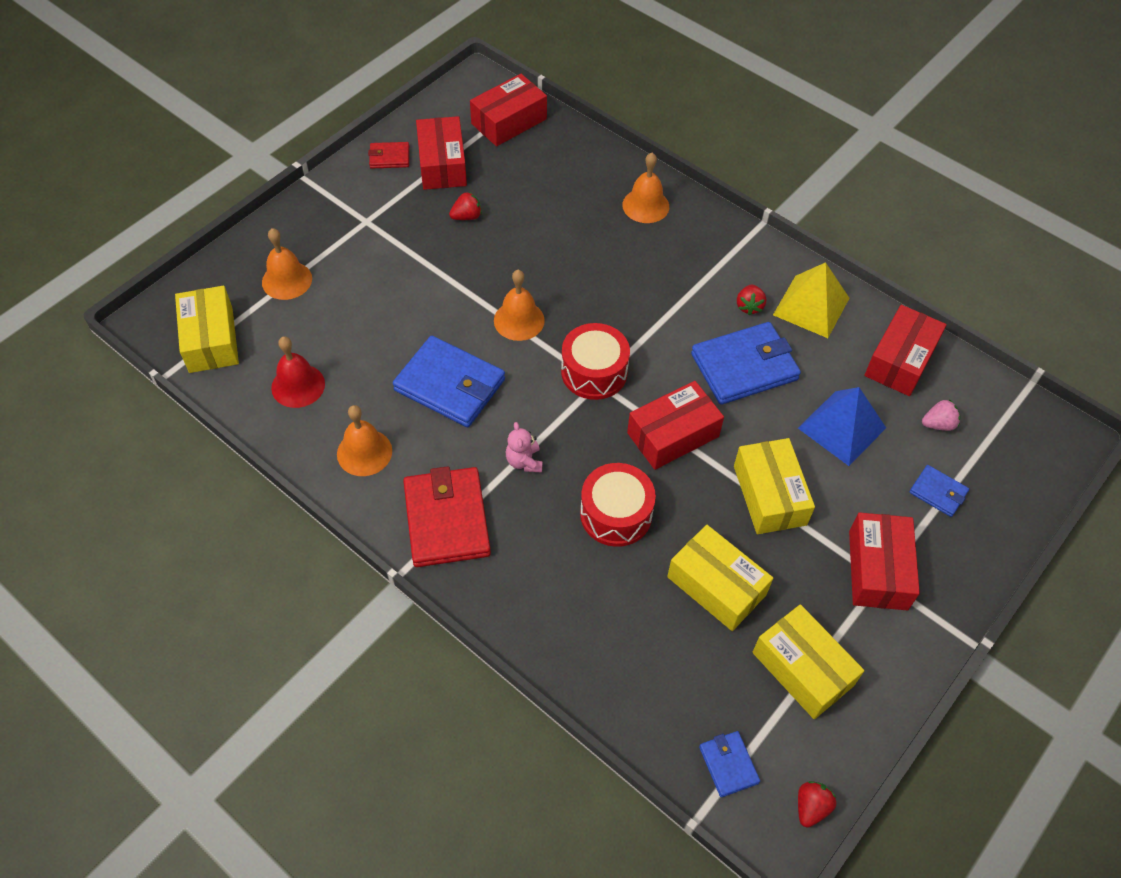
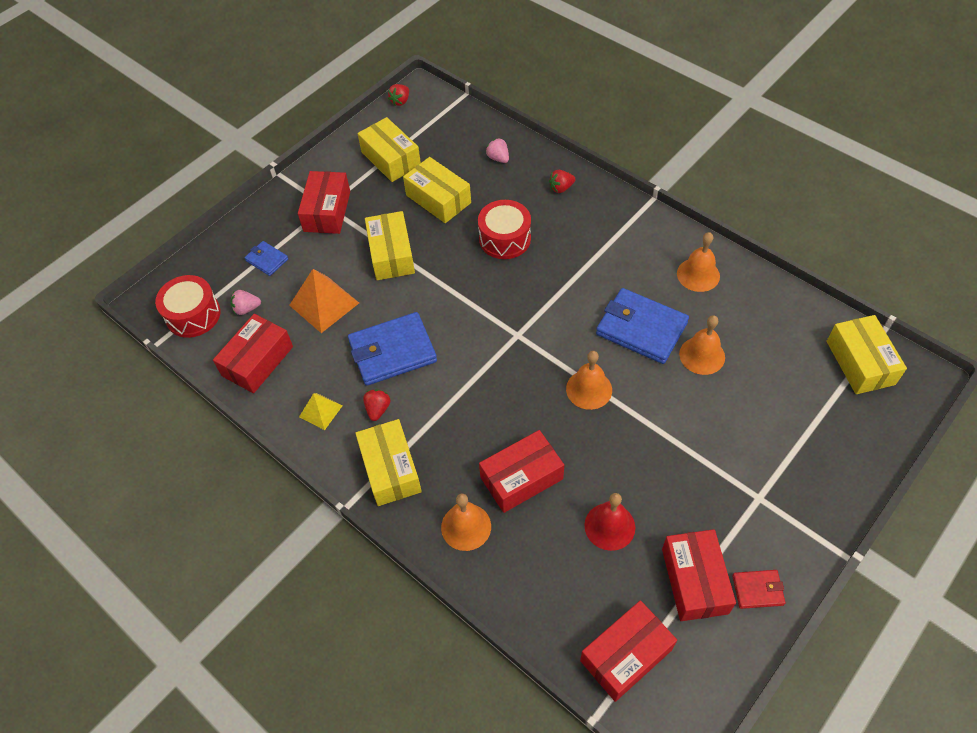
camera: 175 degrees left, 0 degrees up
orange bell [262,228,312,300] -> orange bell moved to [679,315,725,375]
red bell [271,336,325,408] -> red bell moved to [584,493,635,551]
red wallet [403,466,491,567] -> none
red strawberry [449,192,482,220] -> red strawberry moved to [549,170,575,193]
pink teddy bear [506,422,543,472] -> none
red drum [561,323,630,400] -> red drum moved to [155,275,221,338]
red box [627,381,724,470] -> red box moved to [479,430,564,513]
blue wallet [699,731,760,797] -> none
yellow pyramid [773,262,849,338] -> yellow pyramid [299,393,342,430], size x0.58
blue pyramid [798,387,886,466] -> orange pyramid [289,269,359,333]
none -> yellow box [355,419,422,506]
none -> pink strawberry [486,138,509,163]

